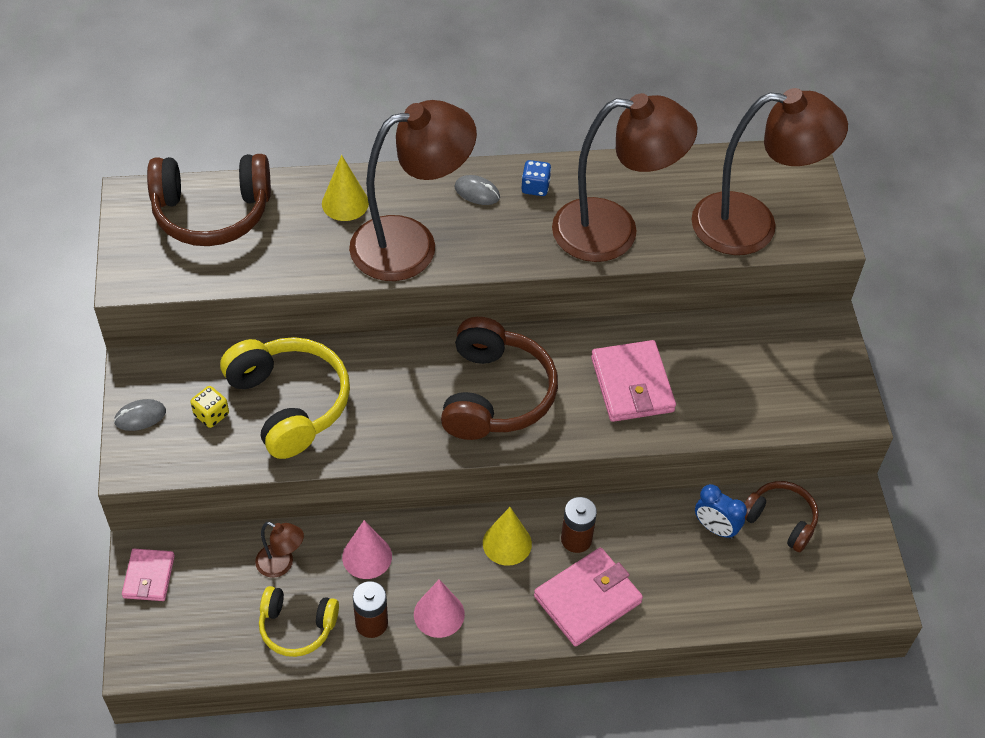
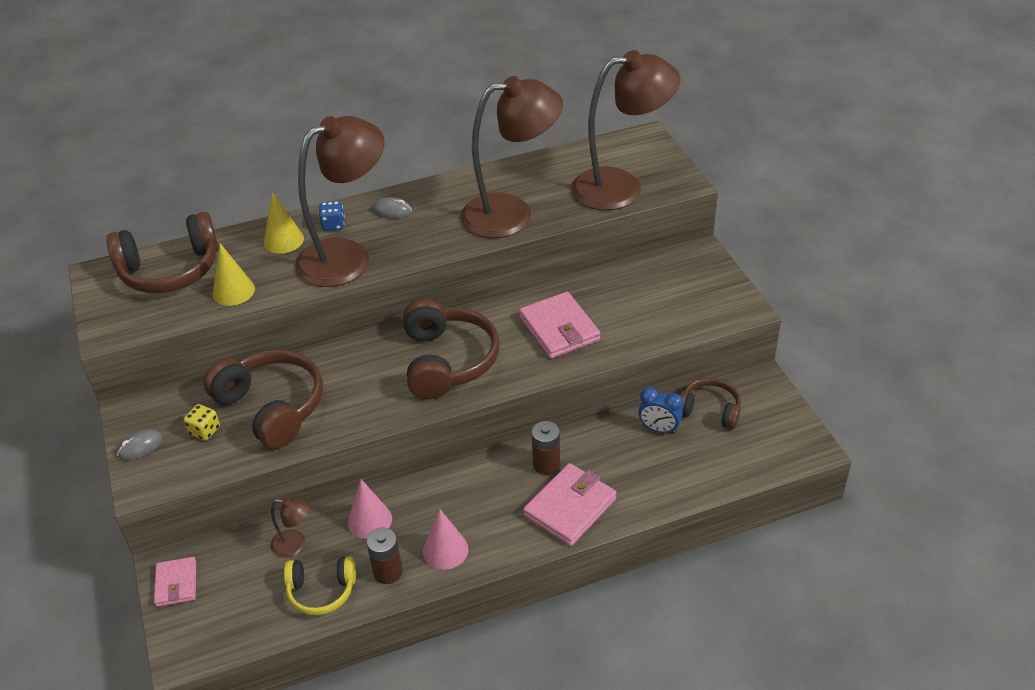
camera: 10 degrees left, 10 degrees down
yellow headphones [220,337,350,459] -> brown headphones [203,349,323,449]
yellow cone [483,507,532,566] -> yellow cone moved to [213,243,255,306]
blue dice [521,160,551,196] -> blue dice moved to [319,201,345,231]

